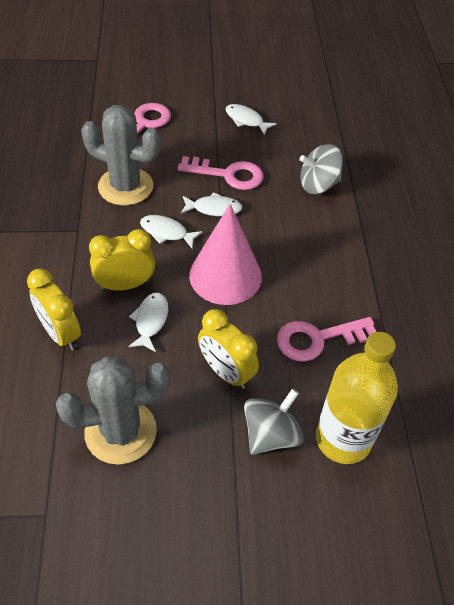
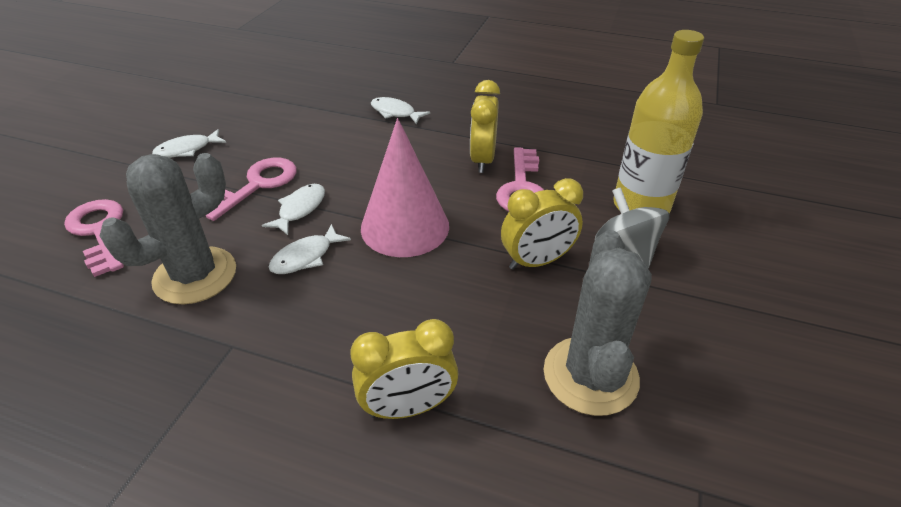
camera: 65 degrees left, 10 degrees down
yellow clock [89,229,155,290] -> yellow clock moved to [470,80,500,173]
white fish [128,293,168,352] -> white fish moved to [371,97,430,124]
grey spinning top [300,144,343,194] -> none

